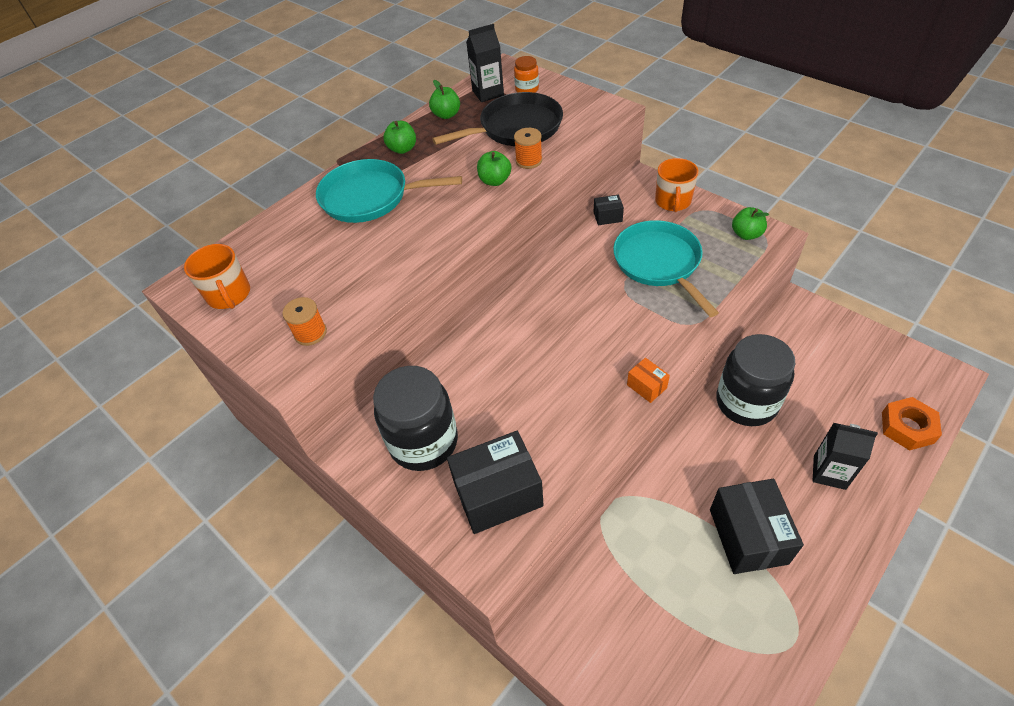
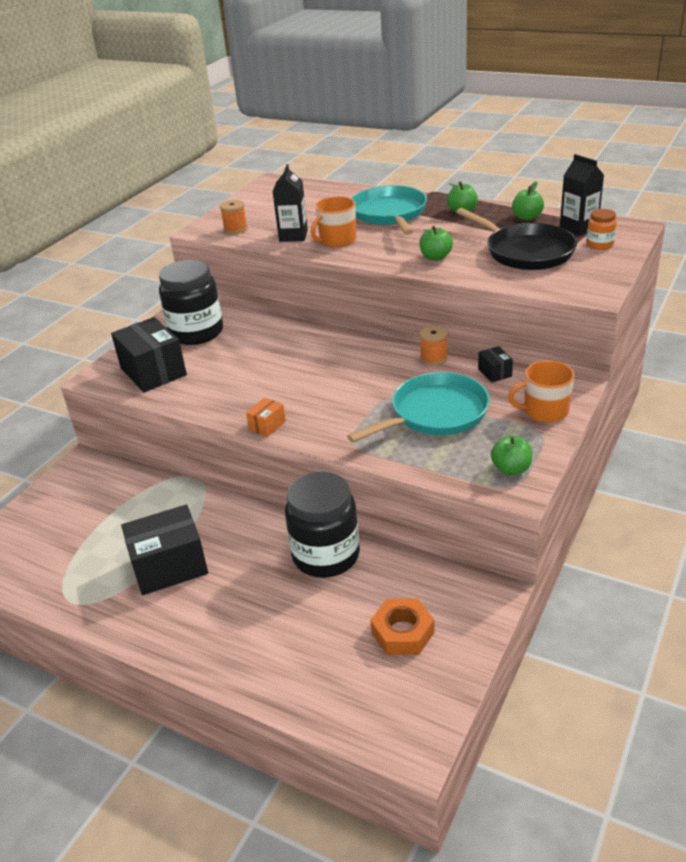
camera: 75 degrees right, 15 degrees down
orange mug [184,244,250,309] -> orange mug moved to [311,196,356,247]
orange spool [514,128,542,169] -> orange spool moved to [420,326,448,365]
black carton [813,423,878,490] -> black carton moved to [273,164,308,242]
orange nut [882,397,942,451] -> orange nut moved to [370,598,435,655]

